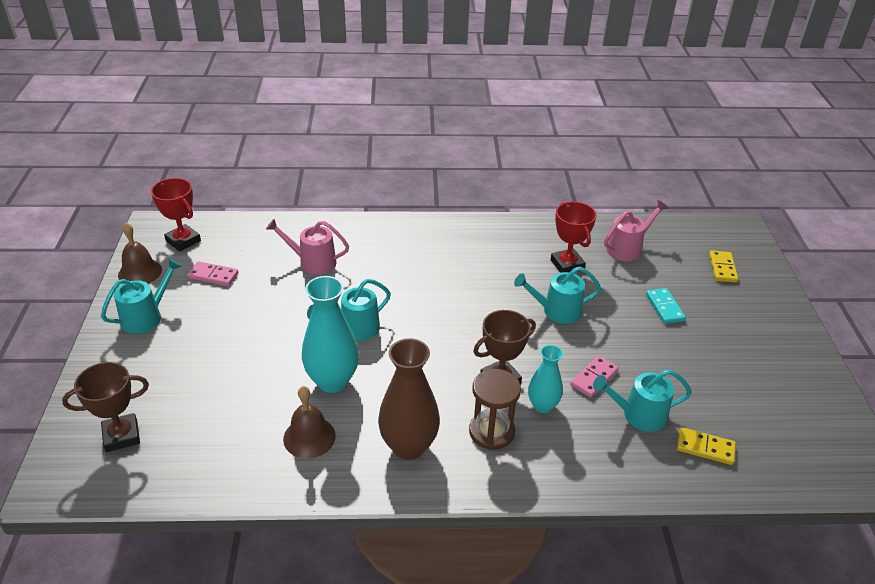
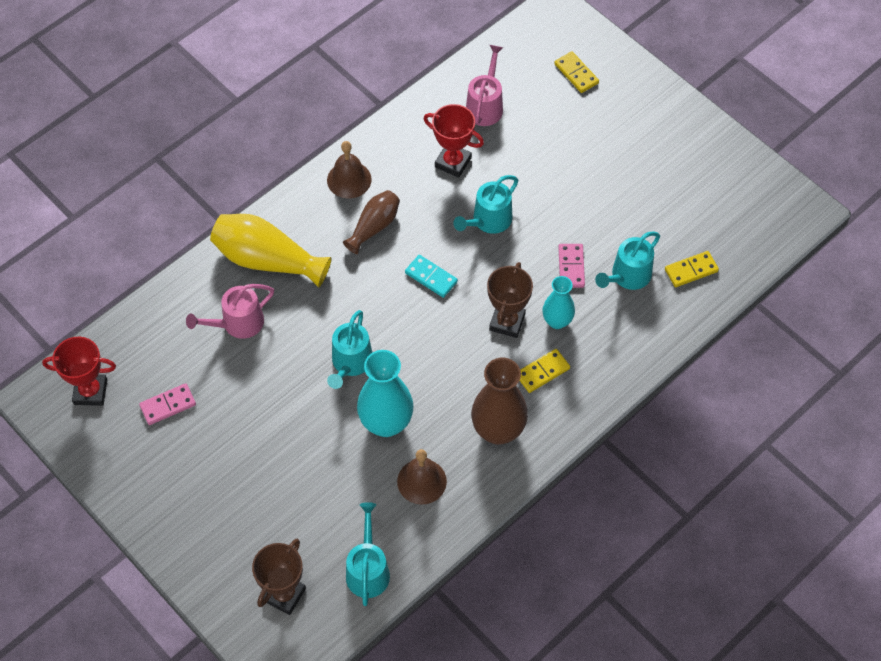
camera: 40 degrees left, 20 degrees up
turquoise watering can [101,259,181,334] -> turquoise watering can moved to [346,502,390,606]
brown bell [118,223,162,284] -> brown bell moved to [327,141,372,198]
brown hourglass [469,369,521,450] -> yellow domino [520,349,570,393]
turquoise domino [646,288,686,324] -> turquoise domino moved to [405,255,458,298]
none -> yellow vase [210,214,332,287]
none -> brown vase [343,190,400,254]

